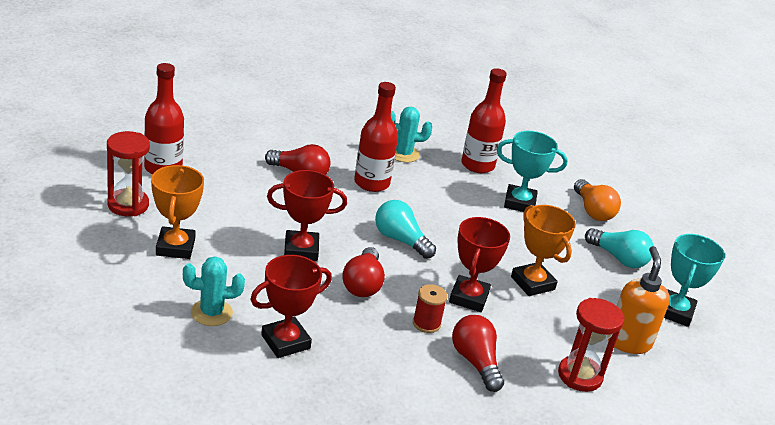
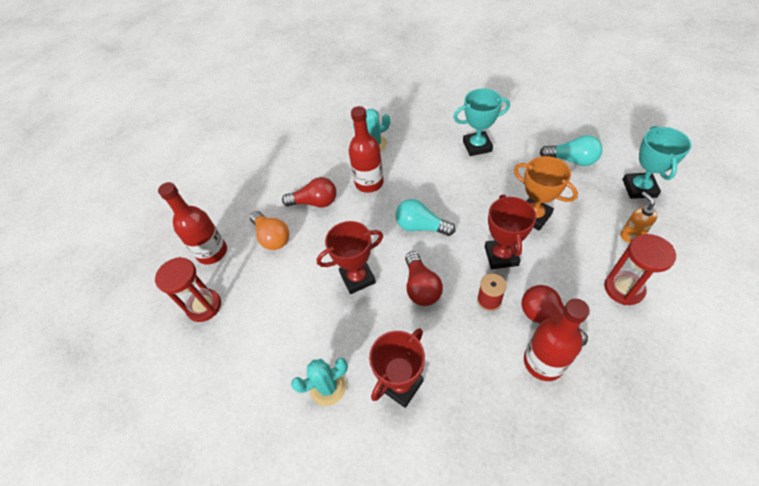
camera: 10 degrees left, 20 degrees up
orange trophy [151,165,204,259] -> none
red bottle [461,68,507,173] -> red bottle moved to [524,299,590,381]
orange light bulb [574,179,621,221] -> orange light bulb moved to [250,211,289,250]
orange soap dispenser [608,246,670,354] -> orange soap dispenser [621,192,658,243], size x0.63

